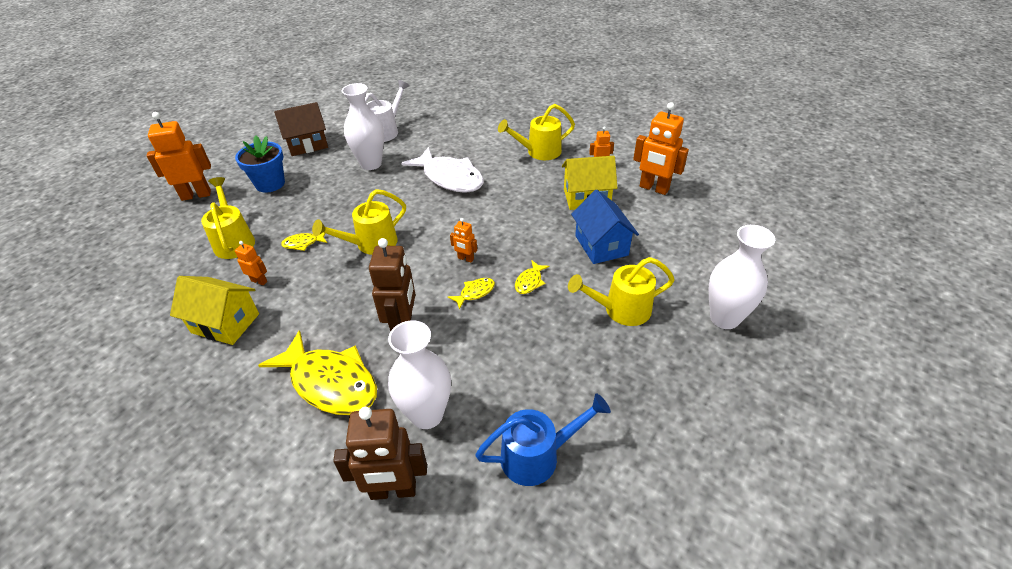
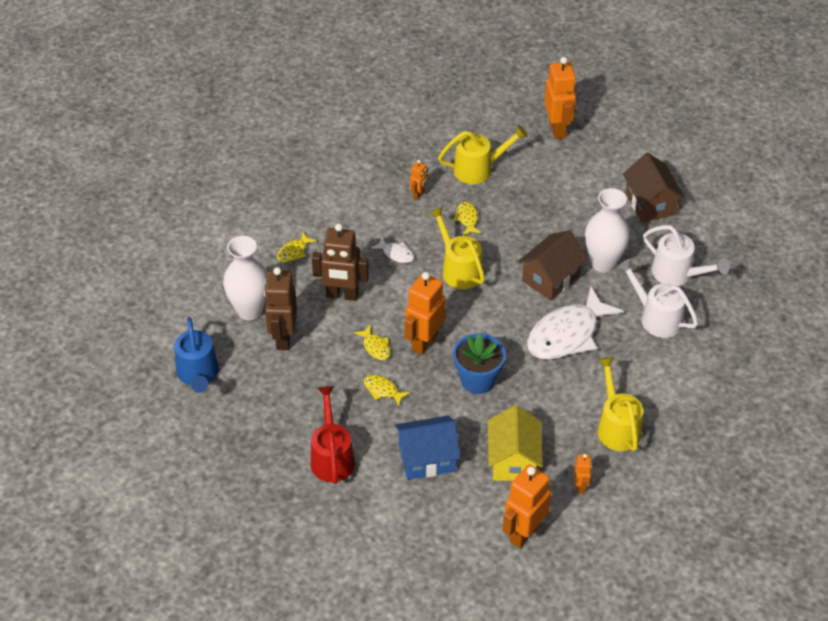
camera: 95 degrees right, 5 degrees up
yellow house [170,276,259,345] -> none
blue flower pot [235,135,285,193] -> blue flower pot moved to [453,333,506,394]
yellow fish [258,330,377,415] -> yellow fish [277,232,316,262], size x0.43
brown robot [333,407,427,500] -> brown robot moved to [264,267,297,350]
orange robot [450,218,477,262] -> orange robot [405,272,446,355], size x2.02
yellow watering can [568,257,675,326] -> red watering can [311,386,355,484]
white vase [709,225,775,329] -> none
none -> white fish [371,237,414,263]
none -> brown house [518,230,588,300]
none -> white watering can [617,259,698,338]

